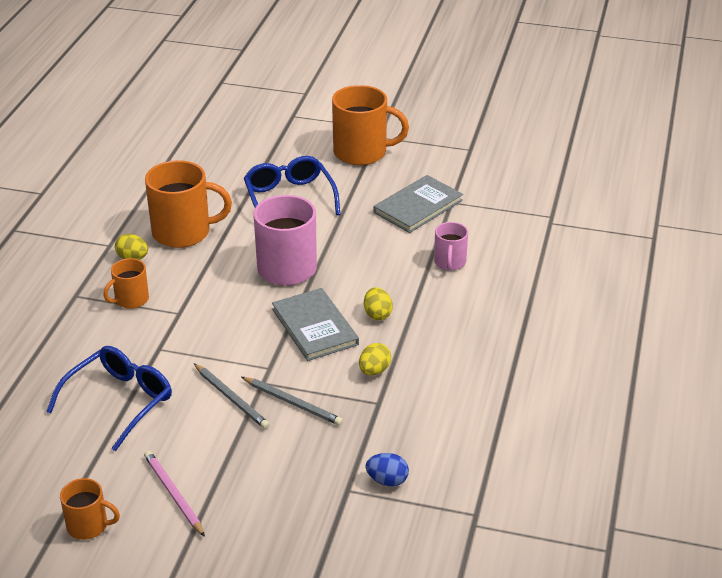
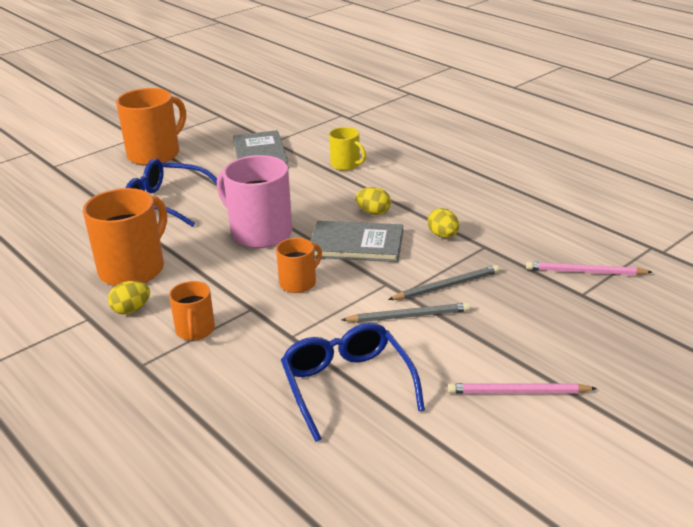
camera: 55 degrees left, 5 degrees down
orange mug [60,478,120,540] -> orange mug moved to [276,238,322,293]
blue egg [366,453,409,486] -> pink pencil [526,262,652,275]
pink mug [434,222,468,270] -> yellow mug [329,127,366,171]

